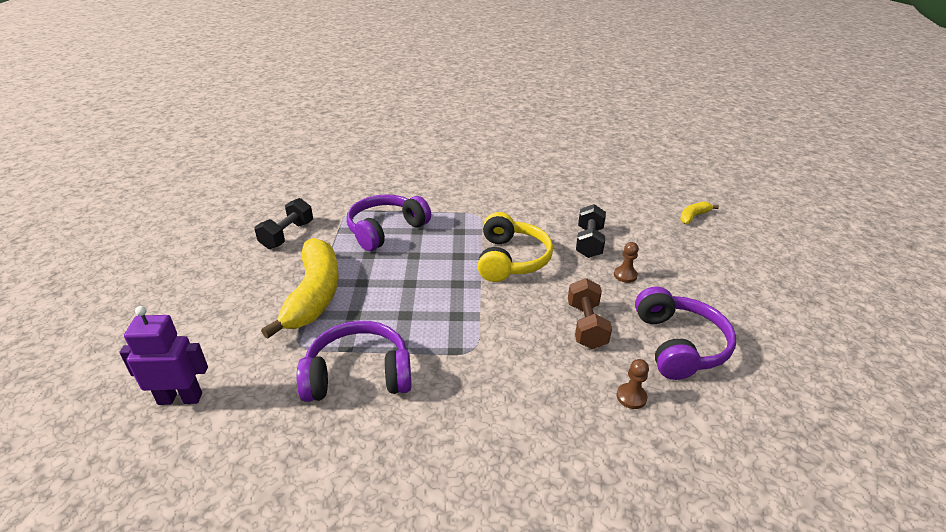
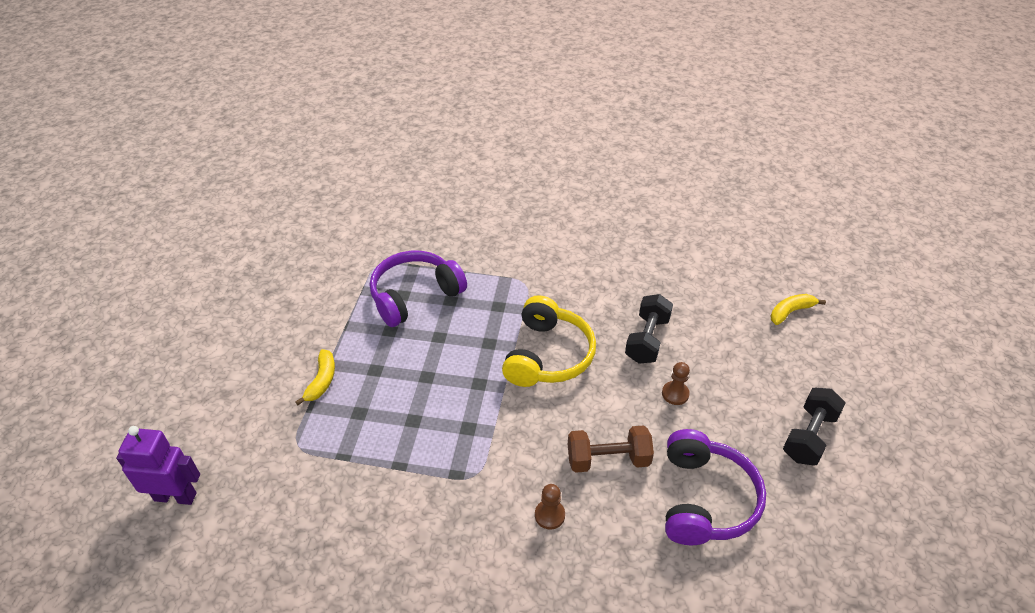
camera: 10 degrees right, 10 degrees up
black dumbbell [255,198,313,249] -> black dumbbell moved to [783,388,845,466]
yellow banana [261,238,339,339] -> yellow banana [295,349,335,405], size x0.44
purple headphones [297,321,412,402] -> none
brown dumbbell [568,278,612,349] -> brown dumbbell turned 75 degrees clockwise [568,425,654,473]
brown pawn [617,359,649,409] -> brown pawn moved to [535,484,565,530]

